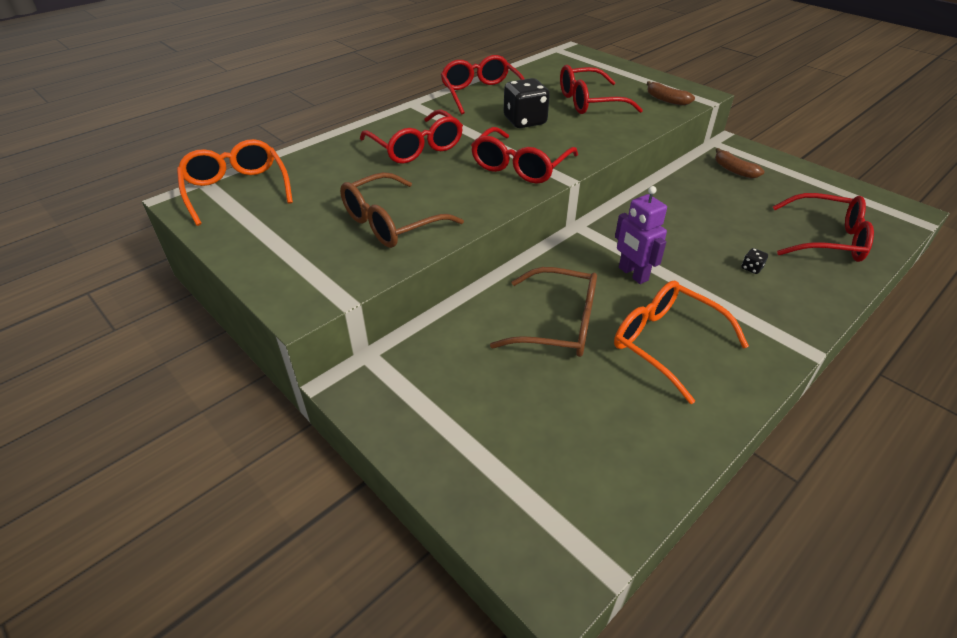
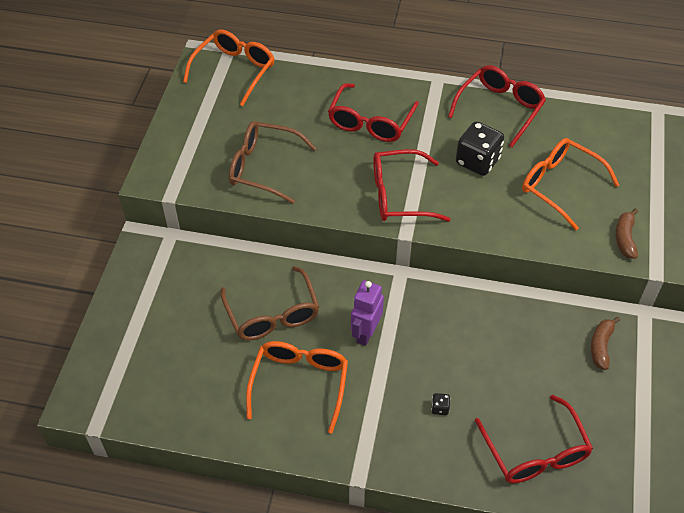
camera: 55 degrees right, 10 degrees up
red glasses [560,65,643,114] -> orange glasses [522,138,619,230]

